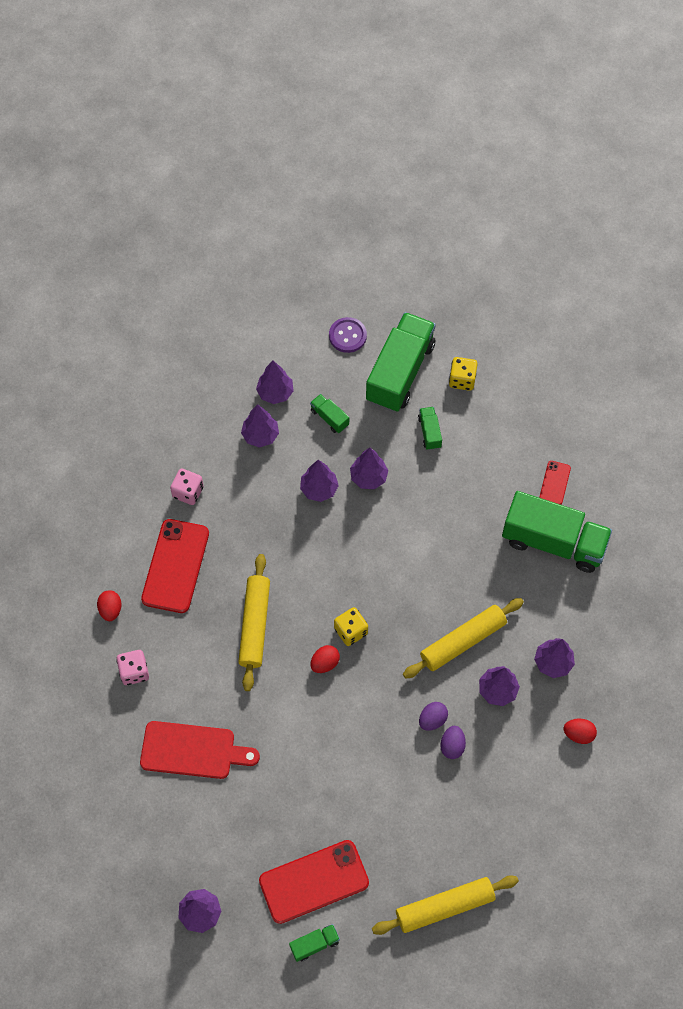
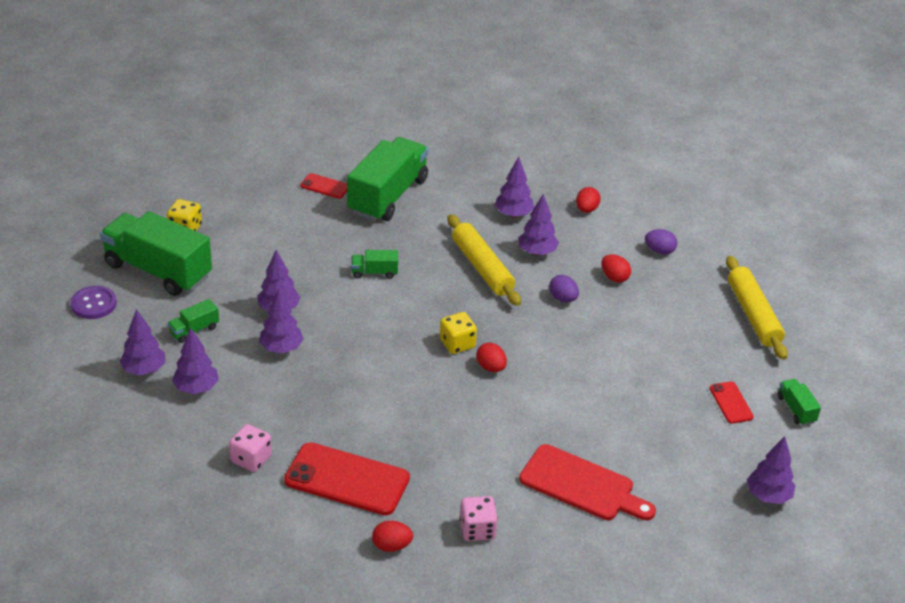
camera: 85 degrees left, 25 degrees down
red cutting board [140,721,260,779] -> red cutting board turned 105 degrees clockwise [519,444,656,520]
yellow rolling pin [238,554,270,691] -> none
red phone [259,840,369,924] -> red phone [709,381,754,424], size x0.49
green truck [418,407,442,450] -> green truck moved to [351,250,398,279]
purple egg [440,726,466,759] -> purple egg moved to [645,229,677,255]
none -> red egg [601,254,631,283]

